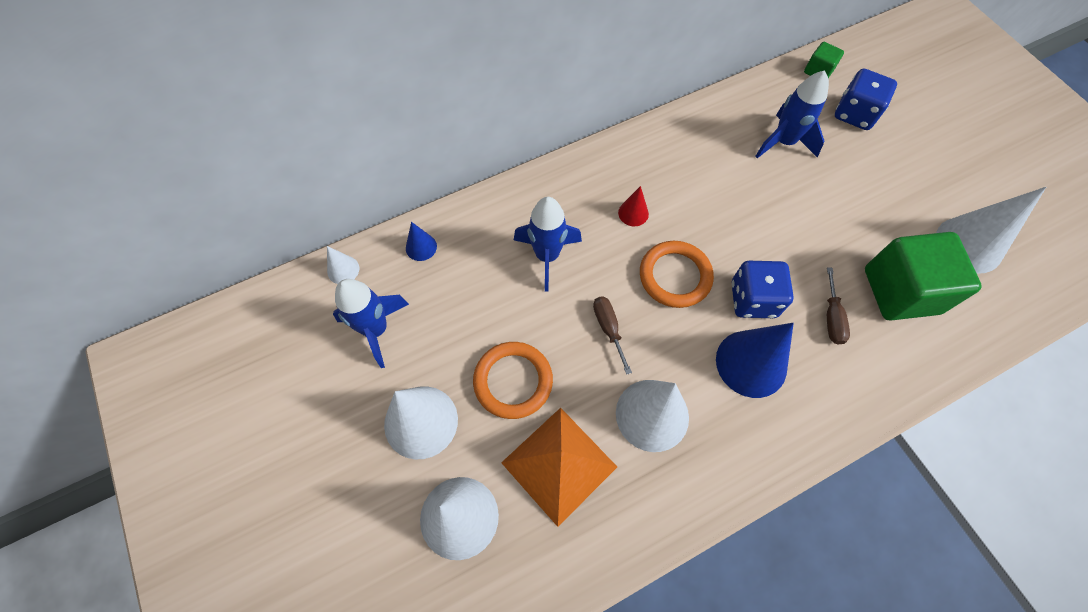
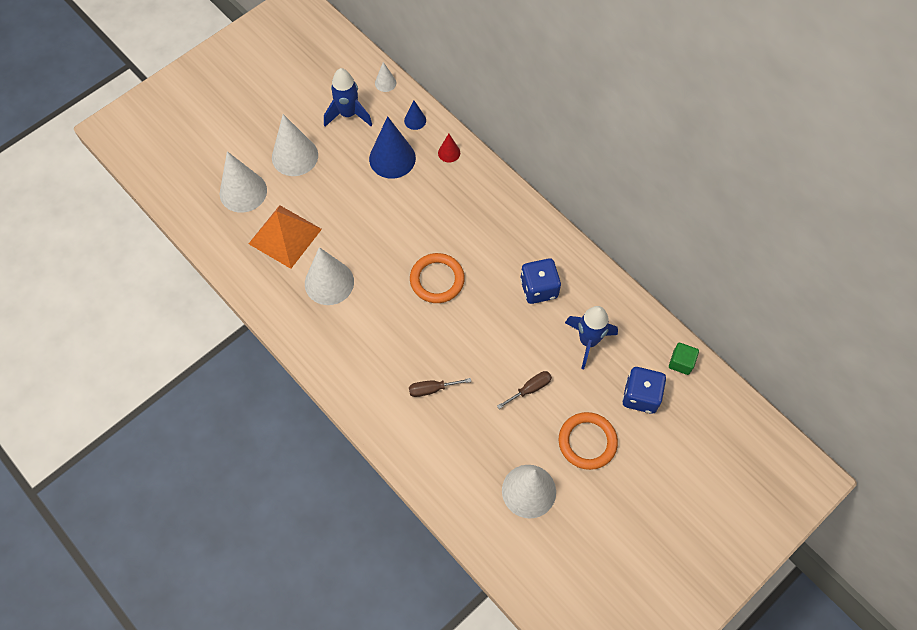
camera: 75 degrees right, 0 degrees up
orange ring [473,342,553,419] -> orange ring moved to [559,412,618,470]
blue rocket [514,197,582,292] -> none
brown screwdriver [593,297,632,375] -> brown screwdriver moved to [497,371,552,409]
red cone [618,186,649,226] -> red cone moved to [438,134,460,163]
blue cone [716,323,794,398] -> blue cone moved to [369,116,416,179]
blue dice [732,261,794,318] -> blue dice moved to [520,258,561,304]
green cube [865,232,982,321] -> none

